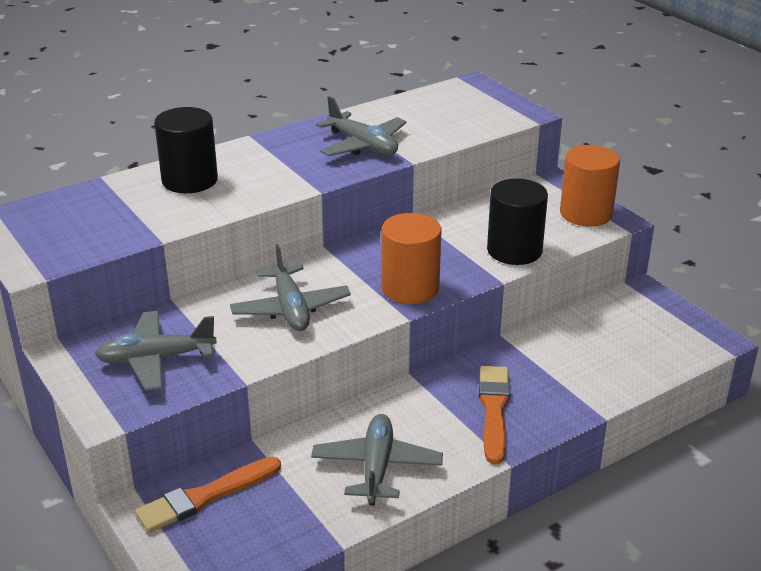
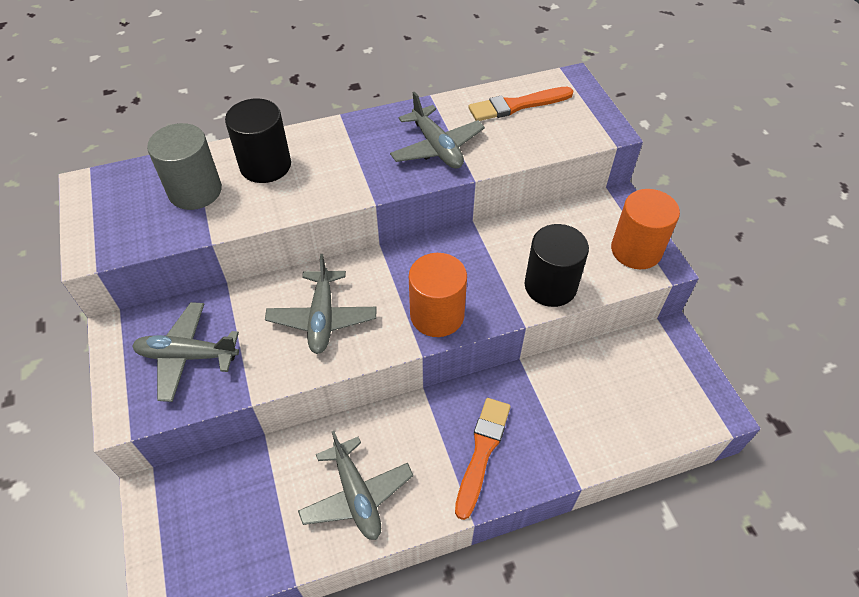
camera: 15 degrees right, 20 degrees up
orange brush [135,457,281,533] -> orange brush moved to [469,87,573,121]
grey plane [311,414,443,506] -> grey plane turned 135 degrees clockwise [298,431,414,540]
none -> grey cylinder [147,123,222,210]

